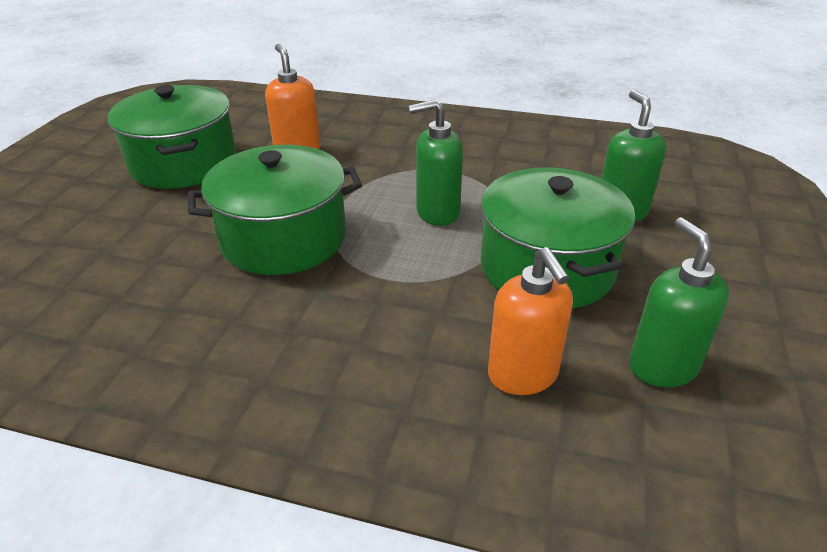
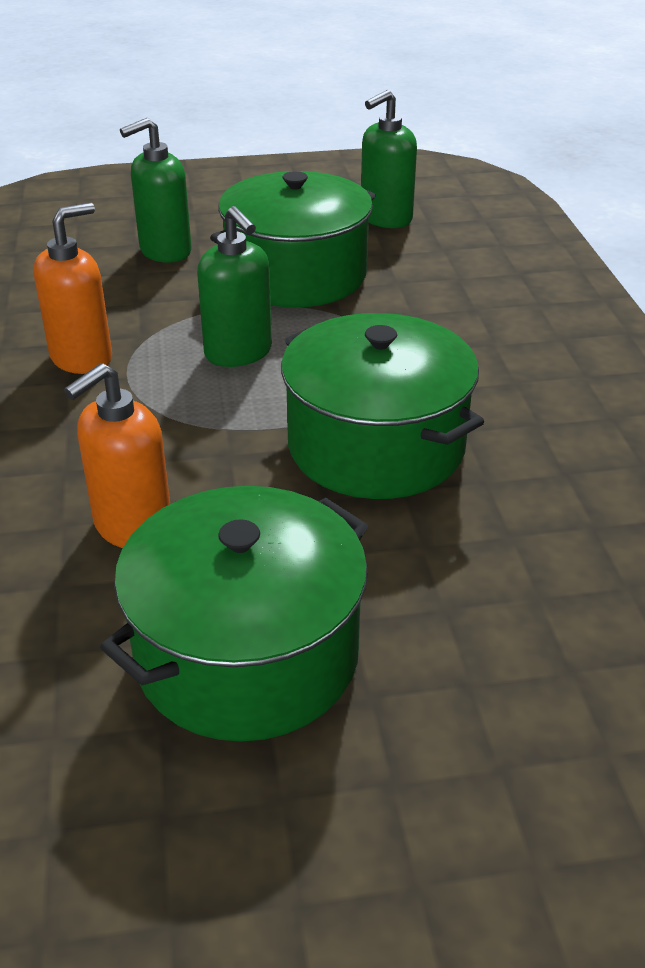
camera: 115 degrees left, 0 degrees up
orange soap dispenser [488,247,573,395] -> orange soap dispenser moved to [33,203,112,374]

